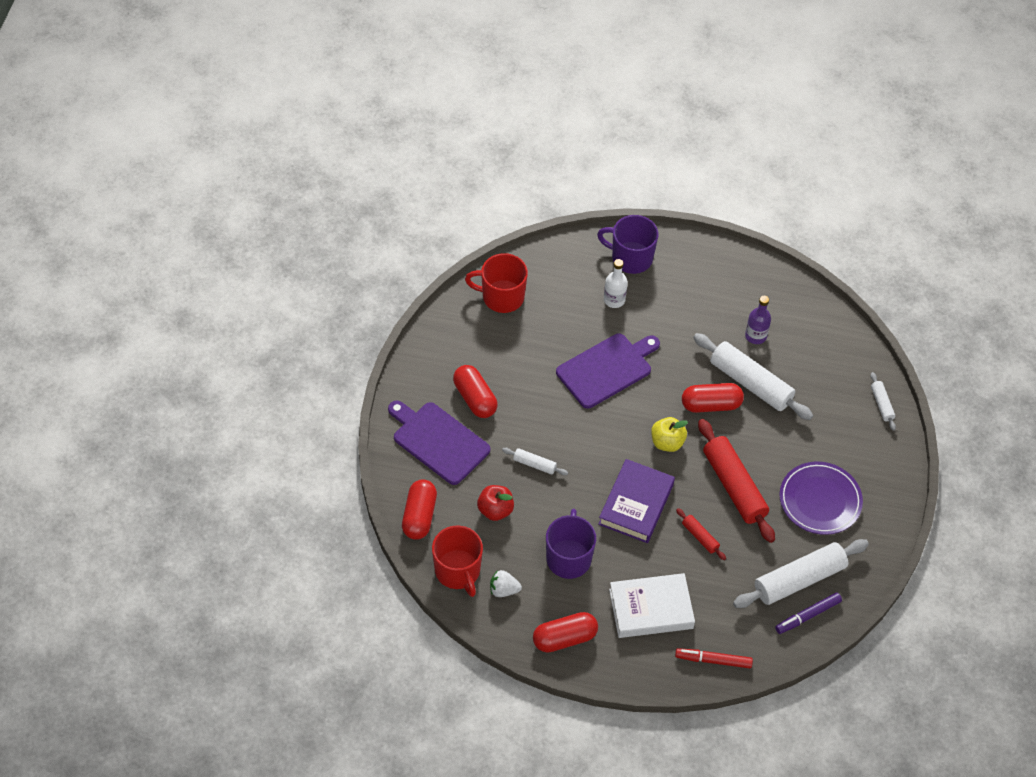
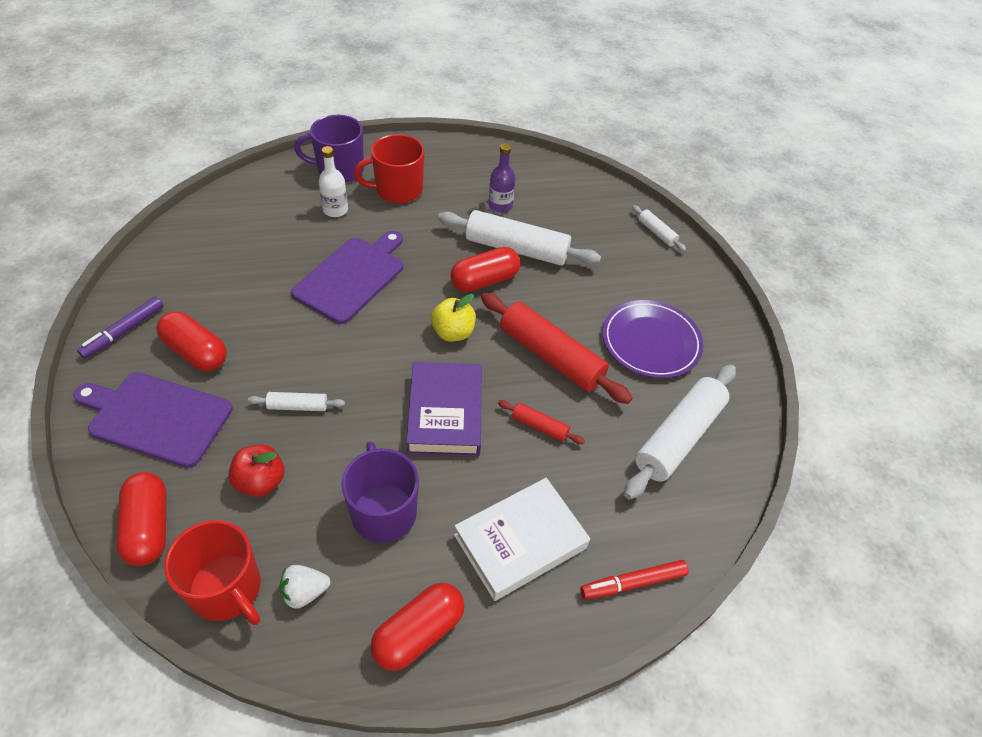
camera: 25 degrees left, 5 degrees down
red mug [465,253,528,313] -> red mug moved to [354,134,425,204]
purple marker [775,592,842,634] -> purple marker moved to [77,297,164,359]

